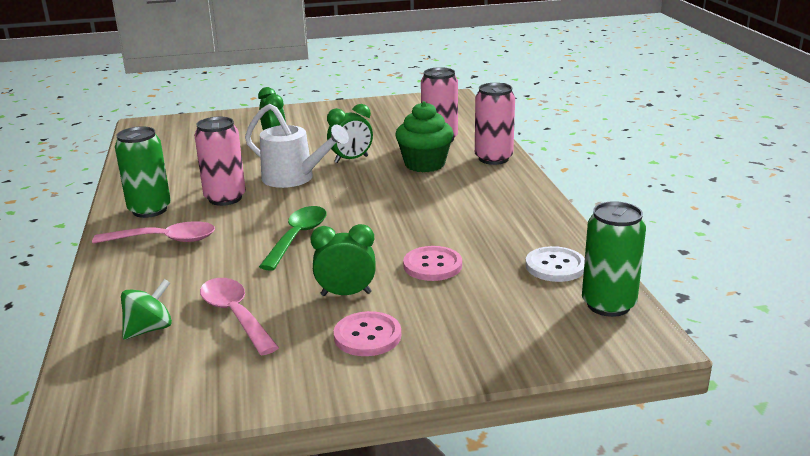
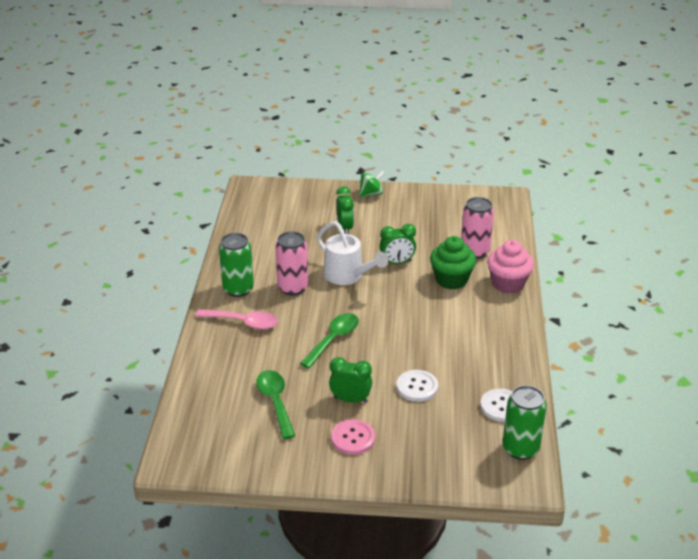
camera: 15 degrees right, 10 degrees up
green spinning top [121,279,172,340] -> green spinning top moved to [359,171,385,197]
pink spoon [200,278,279,355] -> green spoon [256,370,295,439]
pink button [403,246,462,281] -> white button [396,370,438,402]
pink can [475,83,515,165] -> pink cupcake [487,240,534,294]

